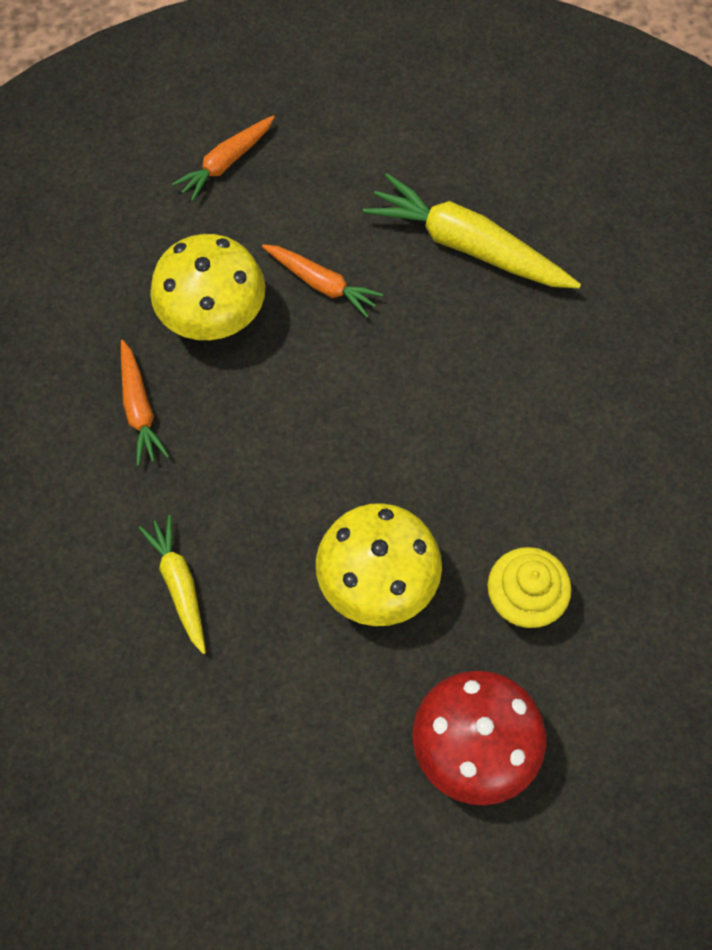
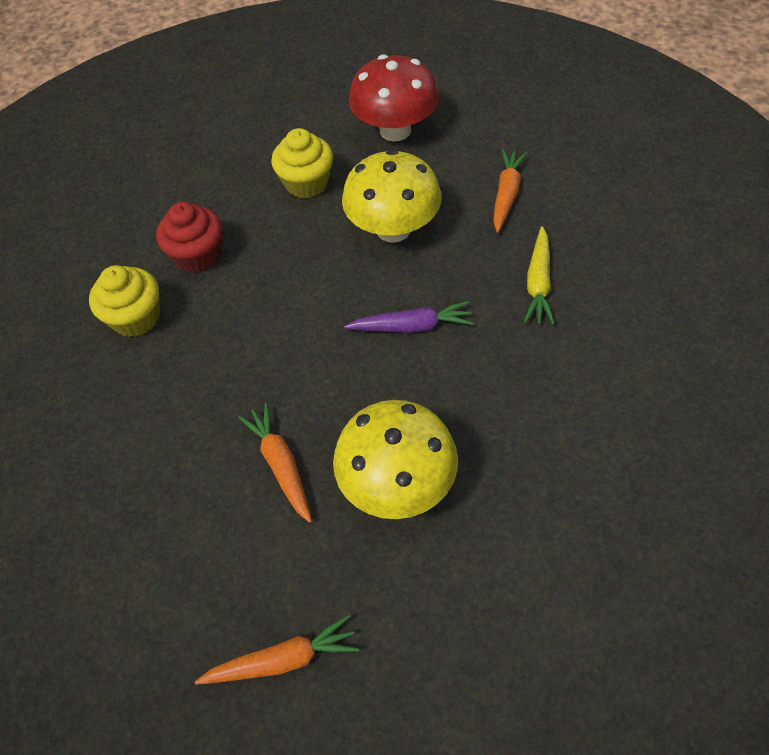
camera: 145 degrees left, 10 degrees down
orange carrot [121,340,169,466] -> orange carrot moved to [493,149,528,233]
yellow carrot [363,173,581,288] -> none
none -> yellow cupcake [89,265,160,337]
none -> red cupcake [156,202,222,273]
none -> purple carrot [344,301,474,333]

